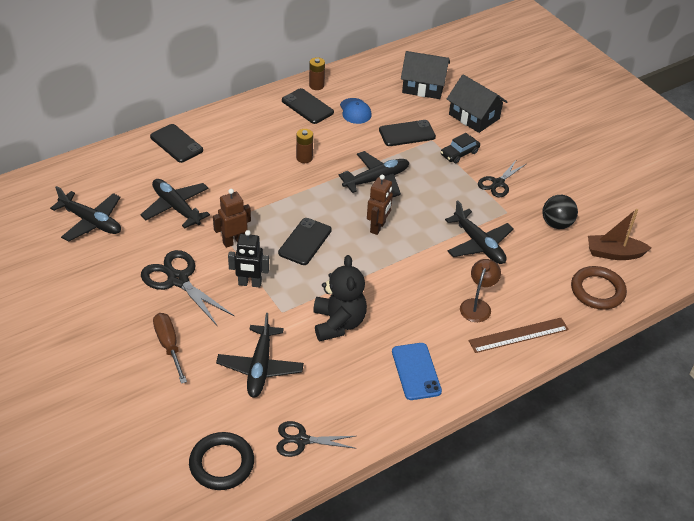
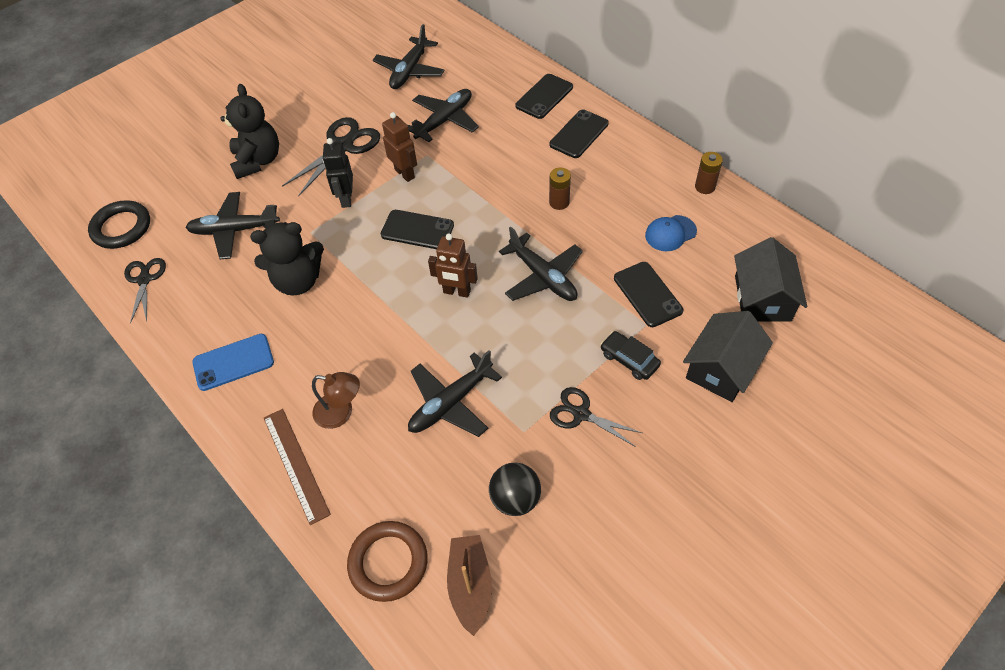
camera: 85 degrees right, 10 degrees up
brown screwdriver [153,313,187,384] -> black teddy bear [220,84,279,179]
black phone [282,88,334,124] -> black phone moved to [550,109,609,158]

